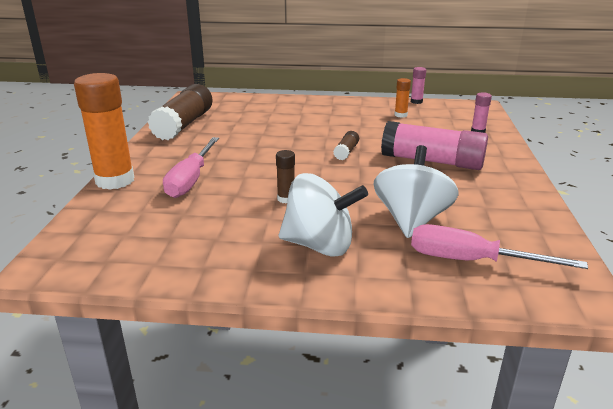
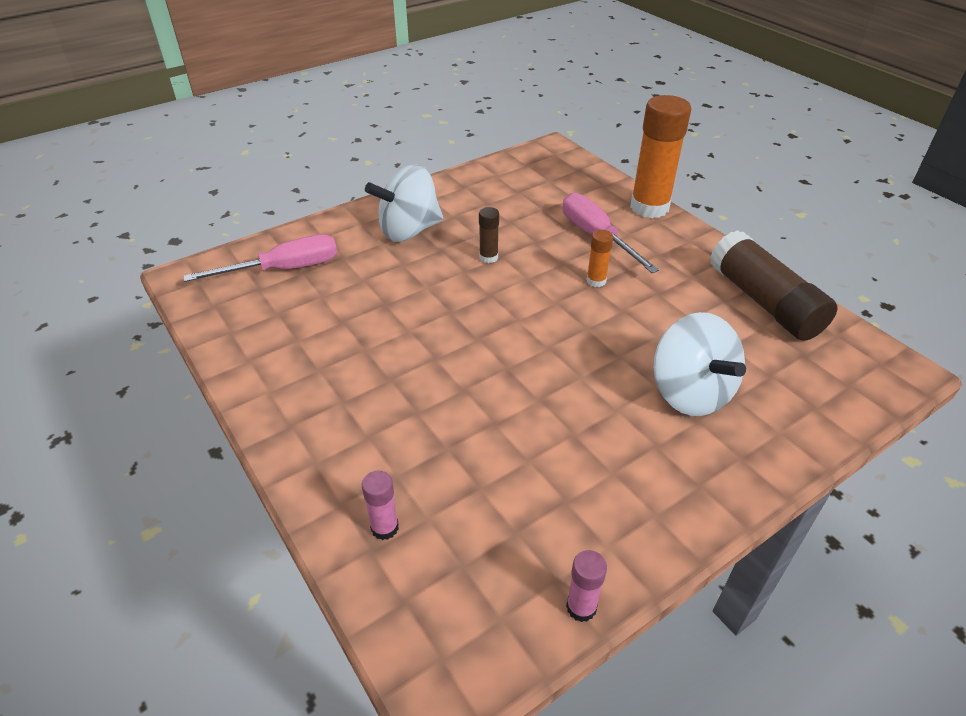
camera: 140 degrees right, 15 degrees up
brown glue stick [333,131,359,160] -> none
white spinning top [374,145,459,238] -> white spinning top moved to [654,312,746,416]
pink glue stick [381,121,488,170] -> none
orange glue stick [394,78,411,118] -> orange glue stick moved to [586,230,613,287]

